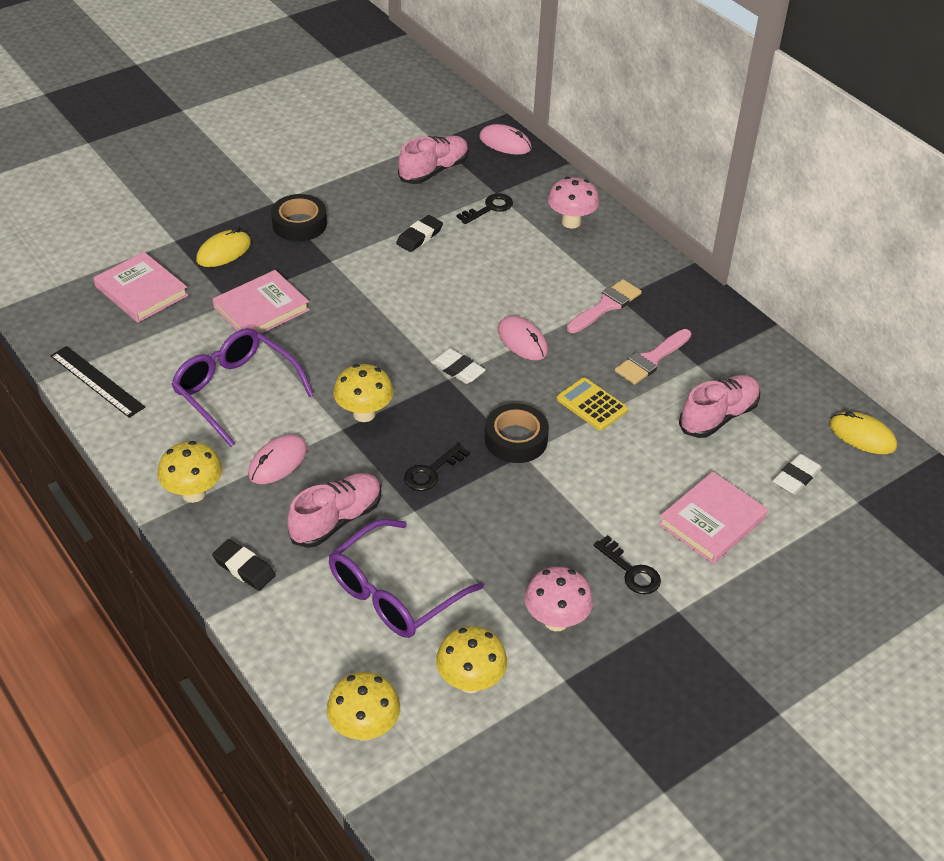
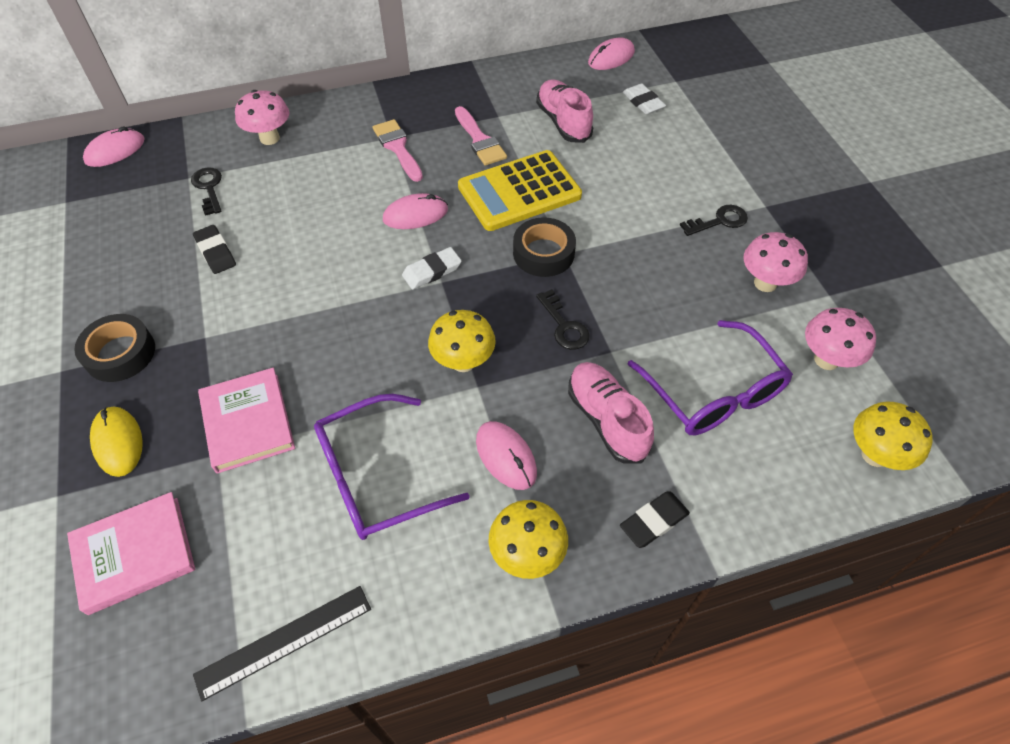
camera: 70 degrees left, 10 degrees up
pink shoe [398,136,469,184] -> none
yellow mushroom [436,626,507,693] -> pink mushroom [805,308,876,370]
yellow calculator [557,377,628,431] -> yellow calculator [458,150,582,231], size x1.84
pink book [658,472,768,564] -> none
yellow mouse [829,411,897,454] -> pink mouse [588,38,635,70]

